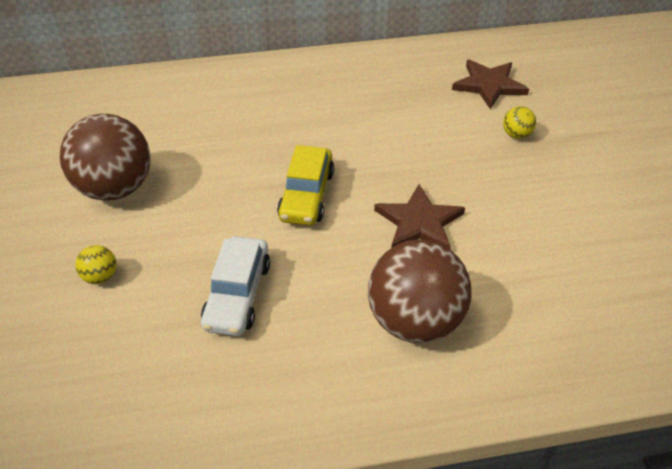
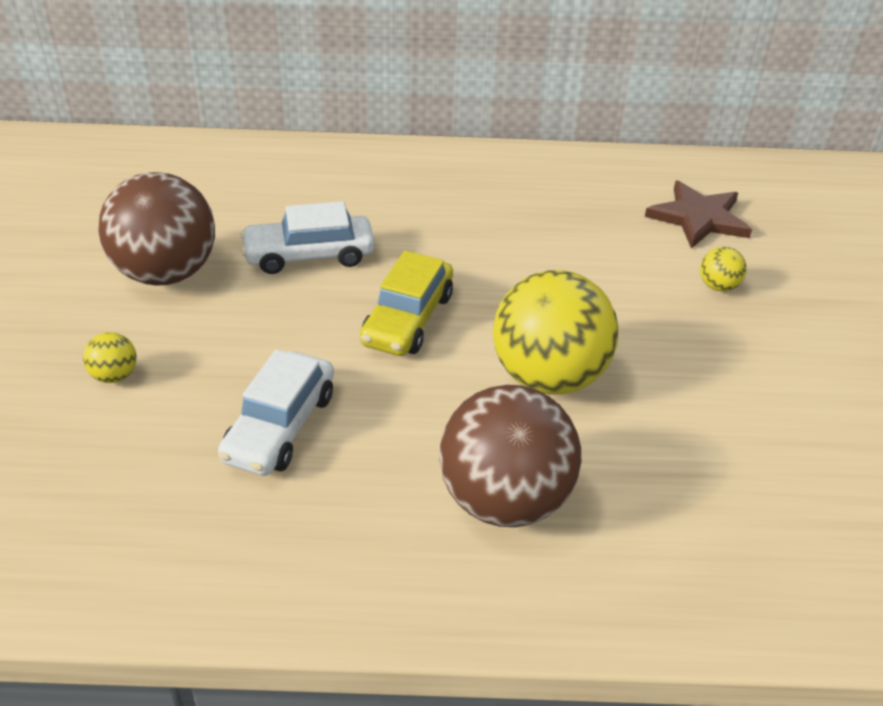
camera: 10 degrees right, 5 degrees down
brown star [374,184,465,249] -> yellow ball [493,270,618,395]
none -> white car [240,201,374,274]

